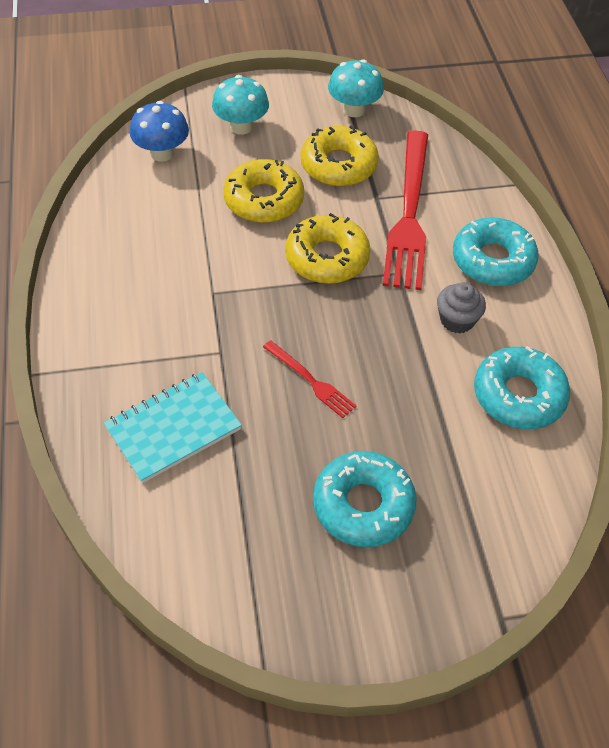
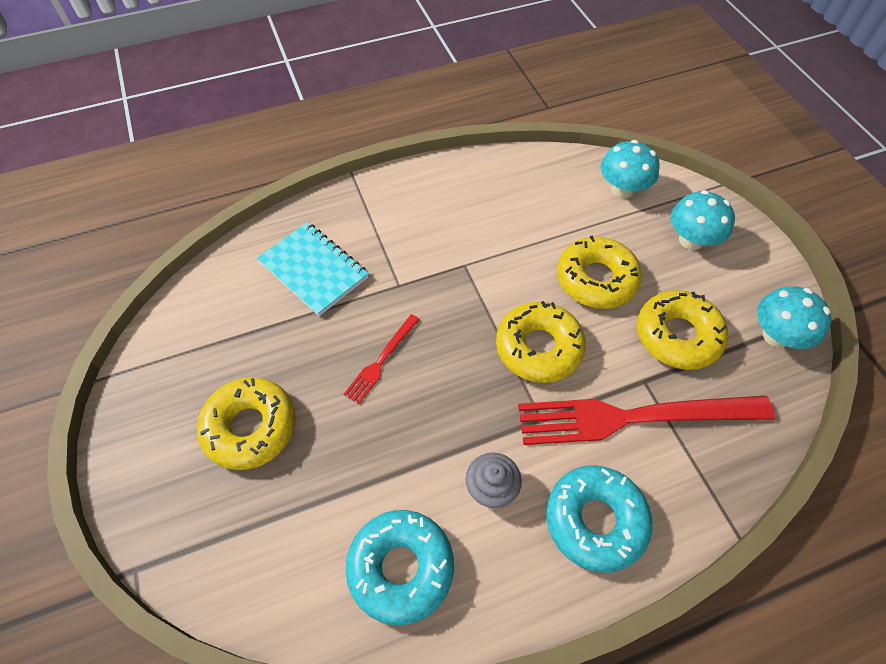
camera: 80 degrees right, 5 degrees up
blue mushroom [130,101,189,162] -> turquoise mushroom [601,140,660,198]
turquoise donut [313,451,417,547] -> yellow donut [197,377,296,470]

